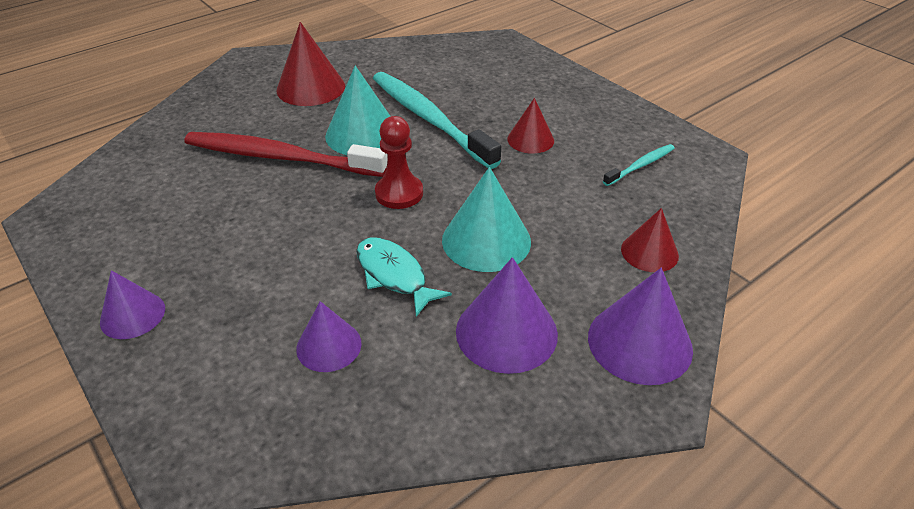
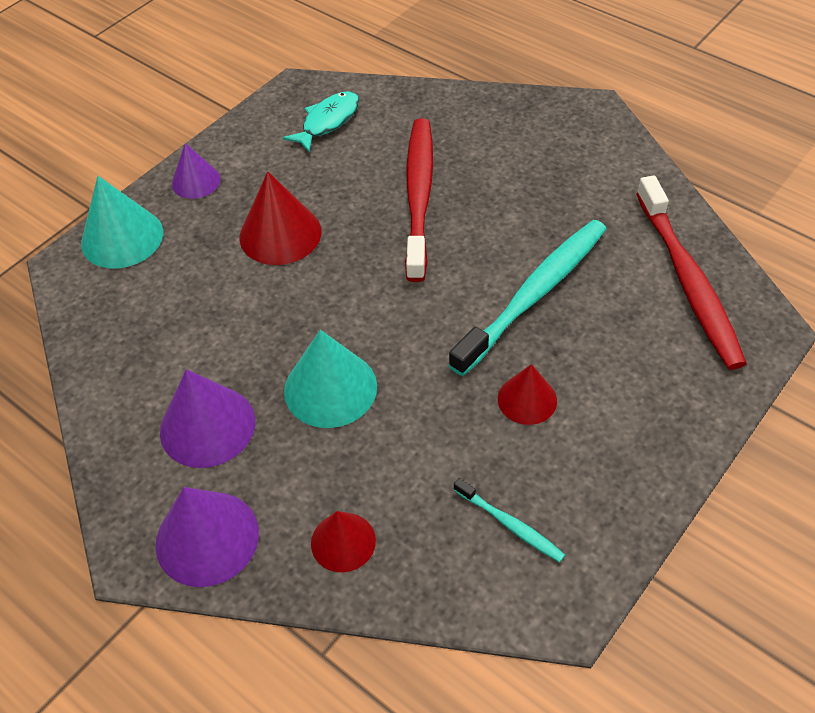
camera: 80 degrees right, 10 degrees up
red cone [276,22,345,106] -> red cone moved to [240,171,322,265]
purple cone [296,301,362,372] -> none
turquoise cone [325,65,391,155] -> turquoise cone moved to [81,176,163,268]
turquoise fish [356,237,452,317] -> turquoise fish moved to [282,91,359,153]
red pawn [375,116,423,209] -> none
none -> red toothbrush [636,175,747,370]

